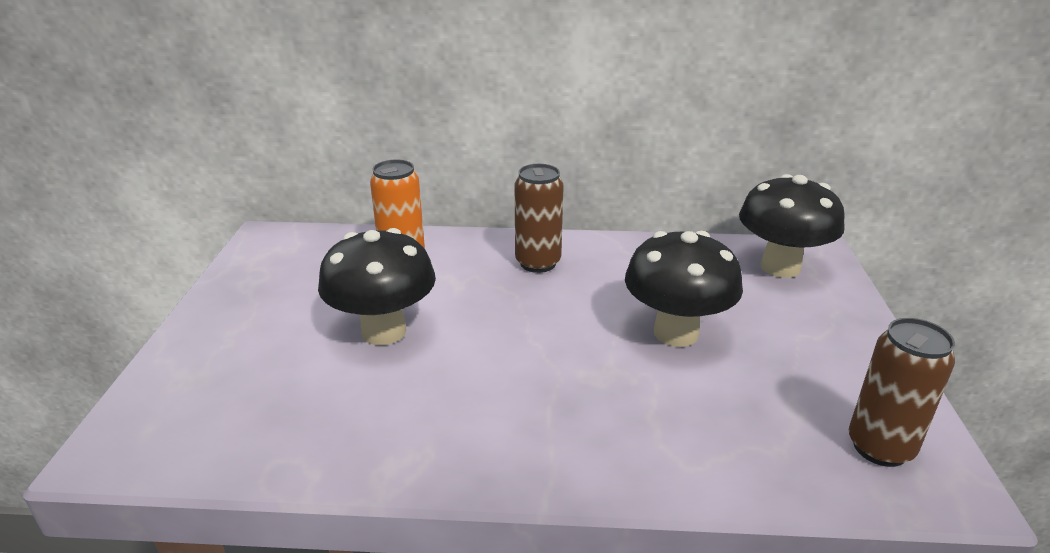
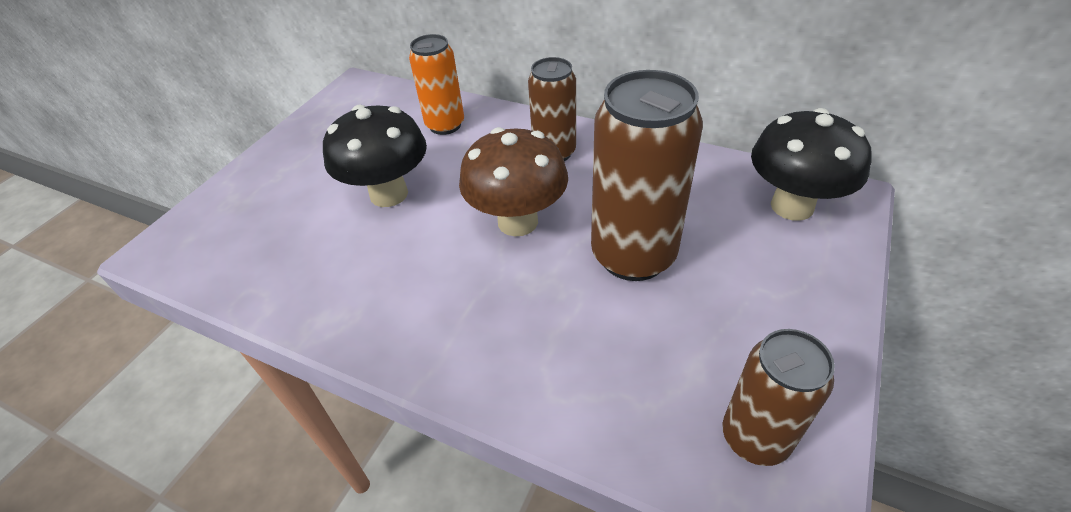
camera: 25 degrees right, 15 degrees up
black mushroom [625,231,743,347] -> brown can [591,70,703,281]
none -> brown mushroom [459,127,568,236]

